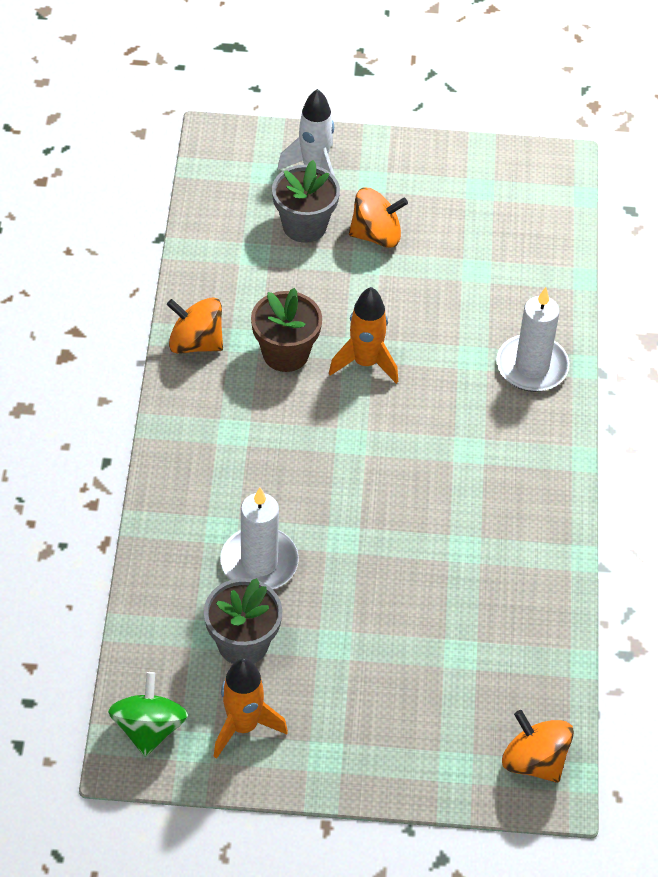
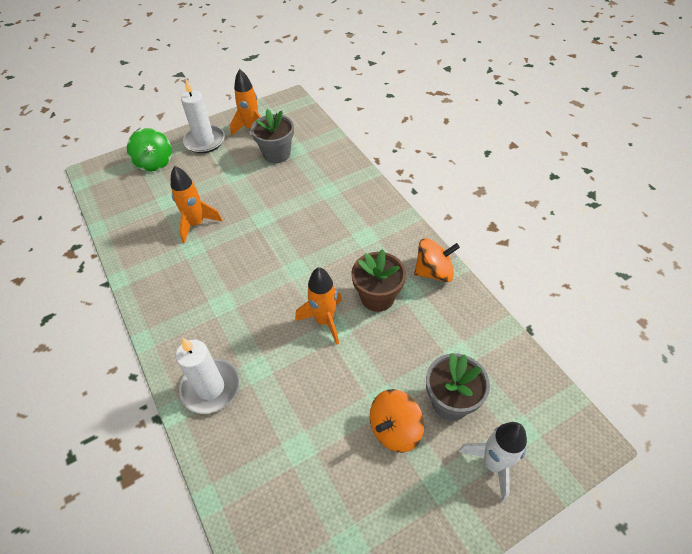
camera: 150 degrees right, 0 degrees up
green spinning top [108,672,188,757] -> green spinning top moved to [127,128,172,171]
white candle [220,487,299,589] -> white candle moved to [181,79,225,153]
orange spinning top [502,710,574,783] -> none
none -> orange rocket [171,166,223,243]

